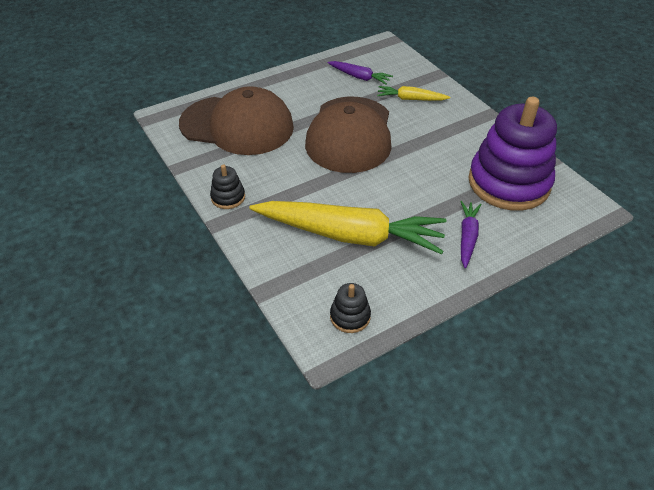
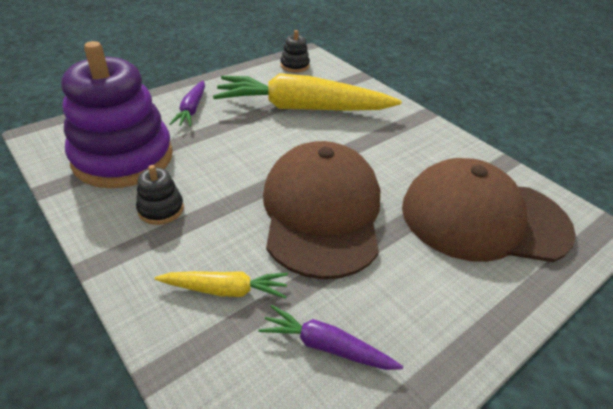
camera: 170 degrees right, 5 degrees down
black stacking toy [210,165,245,209] -> black stacking toy moved to [136,165,184,225]

